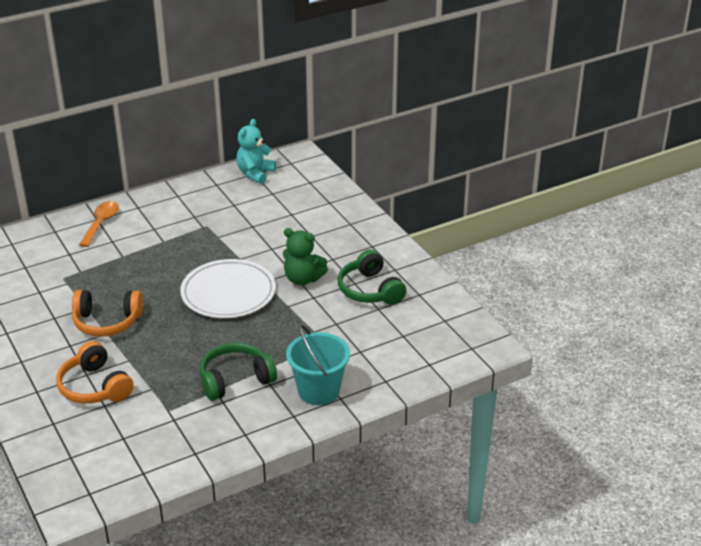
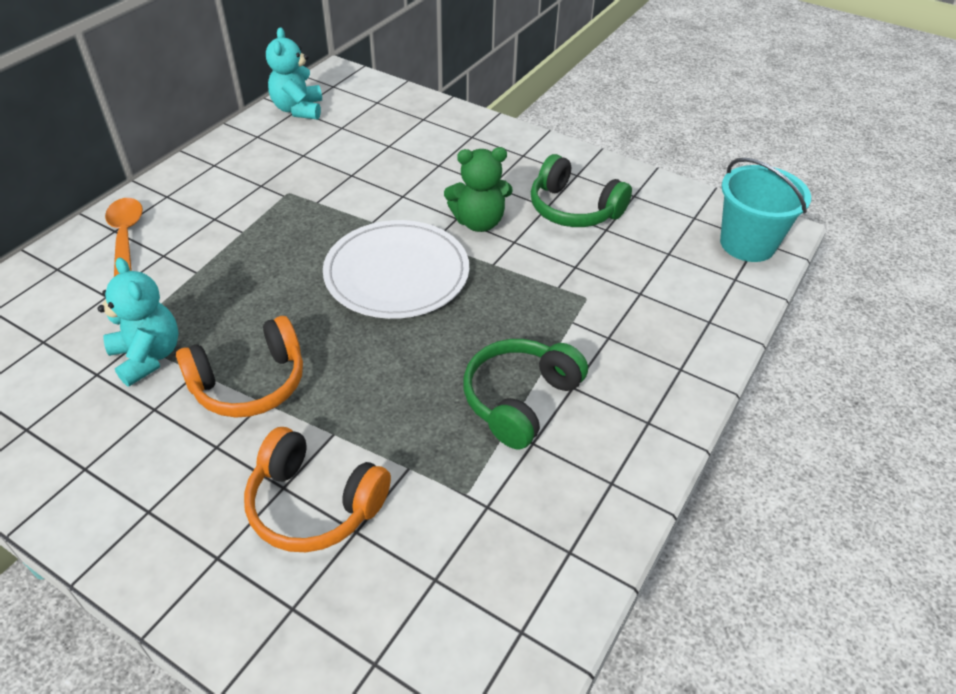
camera: 30 degrees left, 10 degrees up
turquoise bucket [286,324,350,405] -> turquoise bucket moved to [720,158,811,262]
none -> turquoise teddy bear [98,258,179,386]

